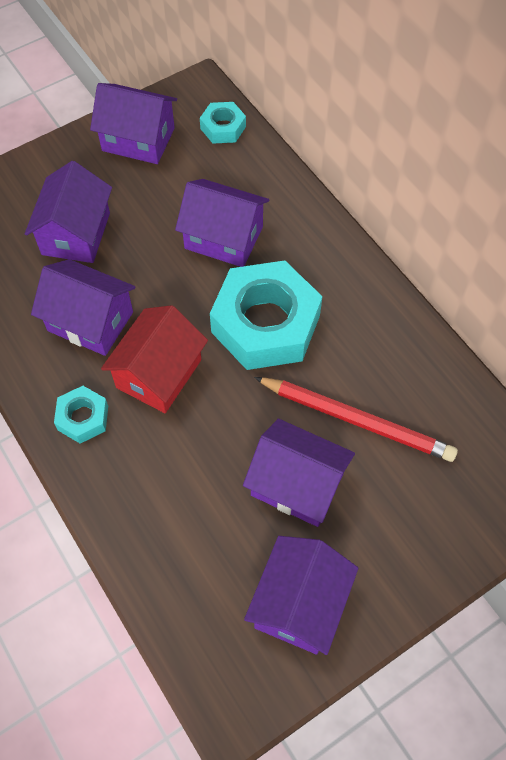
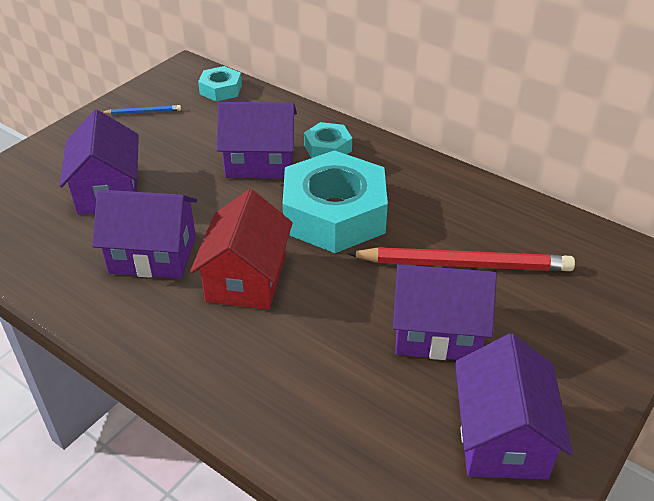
camera: 20 degrees left, 20 degrees down
turquoise nut [54,386,108,443] -> turquoise nut moved to [304,122,352,158]
purple house [90,83,177,164] -> blue pencil [102,105,181,115]

